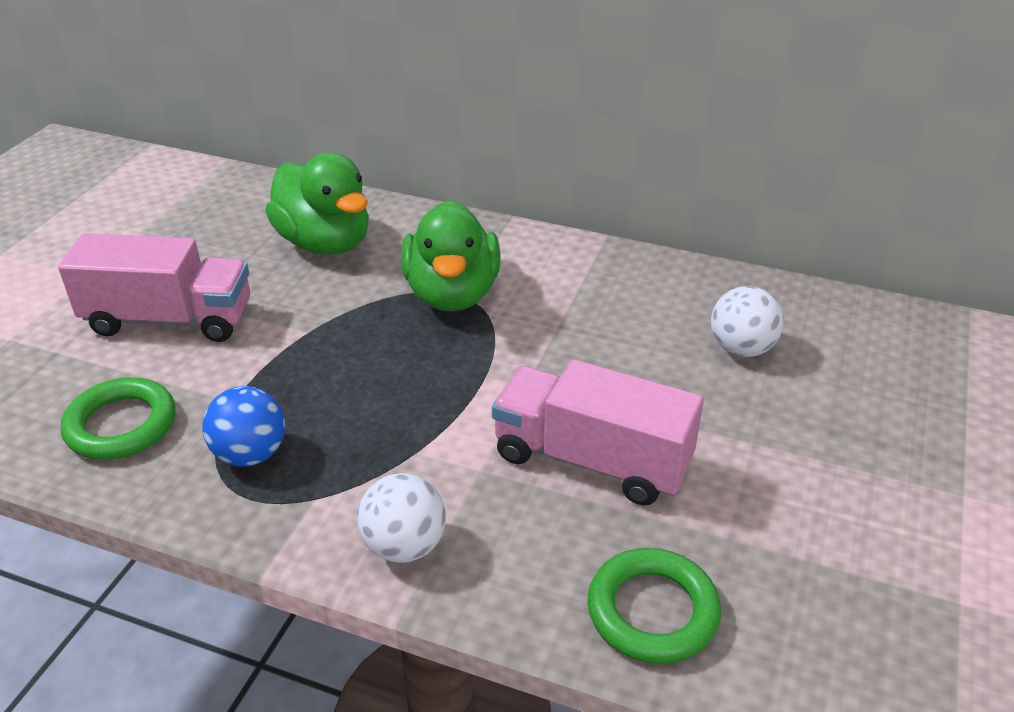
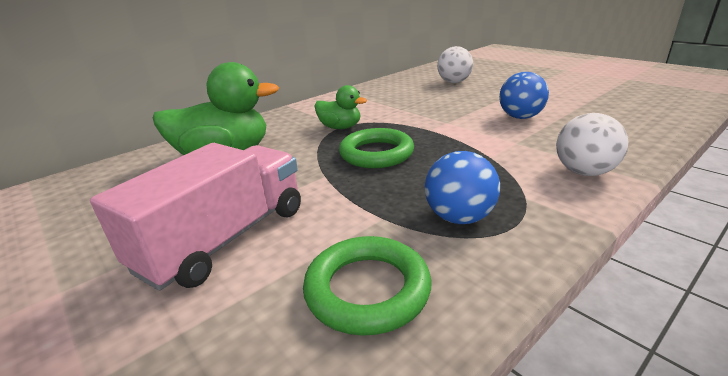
camera: 60 degrees left, 10 degrees down
green duck [401,200,501,311] -> green duck [314,85,367,129], size x0.54
pink truck [492,359,704,506] -> blue ball [499,72,549,119]
green ring [587,548,721,664] -> green ring moved to [339,128,414,168]

